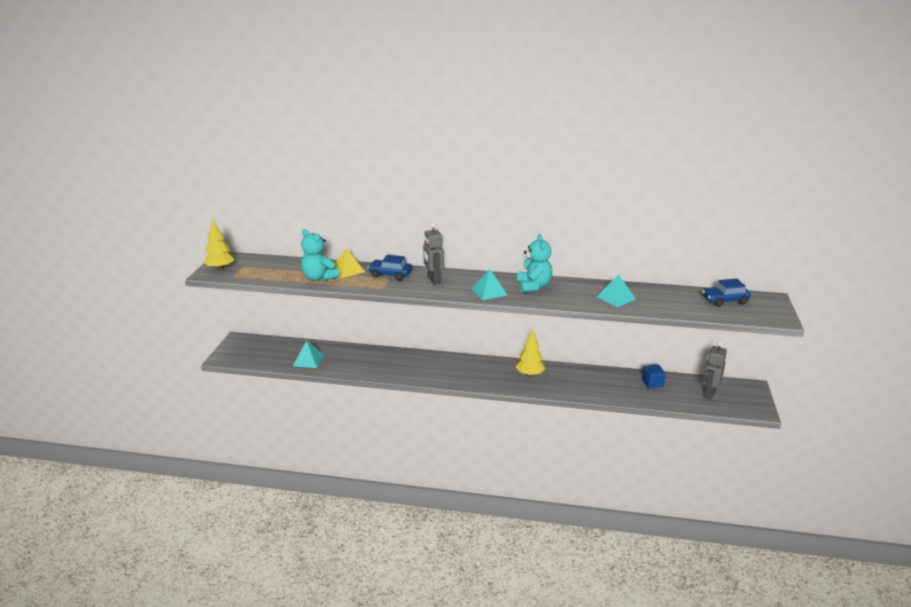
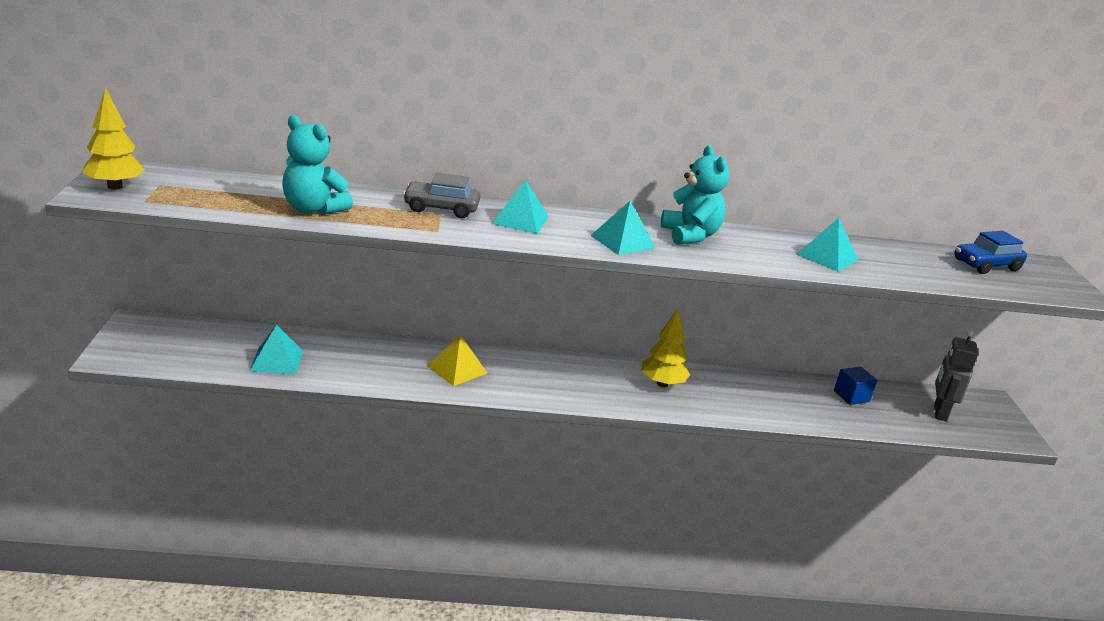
camera: 15 degrees left, 0 degrees up
yellow pyramid [333,248,365,278] -> yellow pyramid moved to [427,335,487,386]
blue car [368,255,412,280] -> grey car [403,173,480,218]
grey robot [423,223,444,284] -> turquoise pyramid [492,179,549,234]

